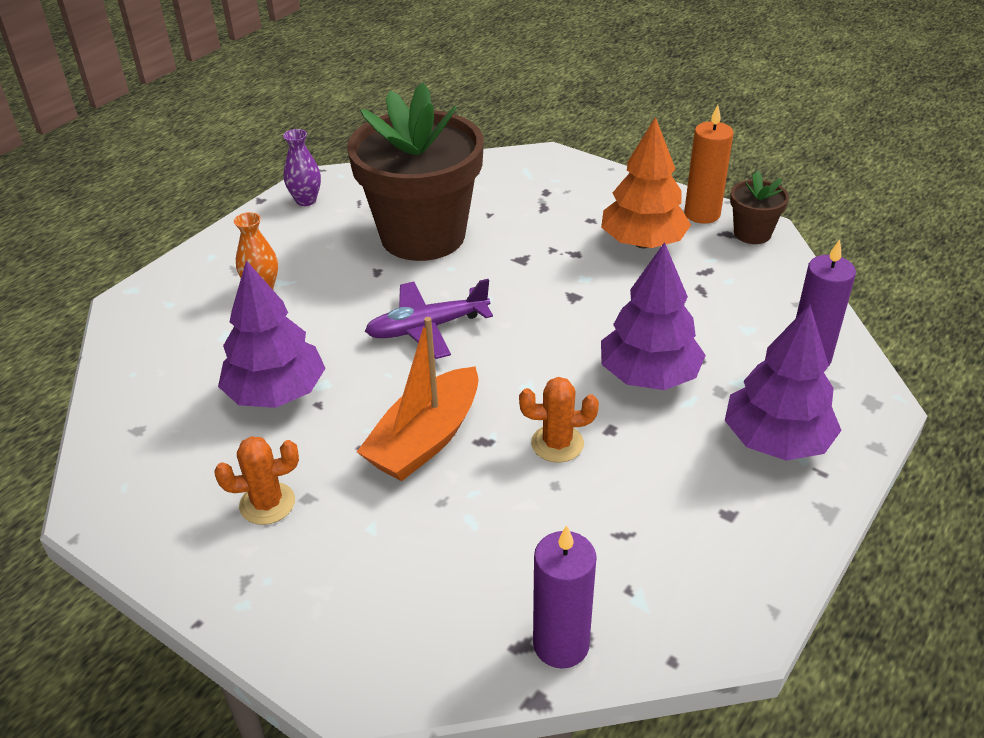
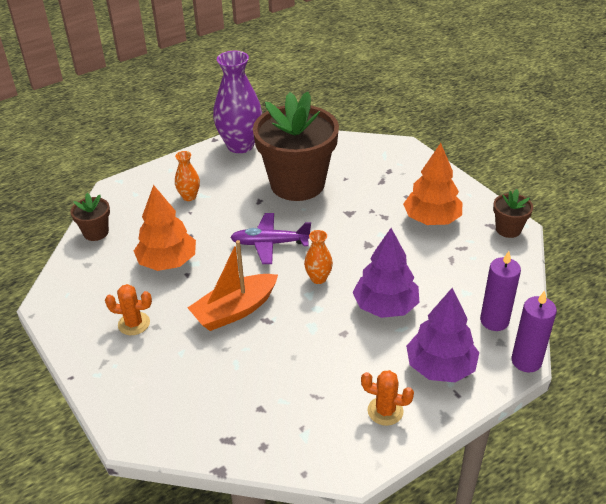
camera: 20 degrees right, 0 degrees up
purple tree [218,260,326,408] -> orange tree [134,185,196,271]
purple vase [283,129,321,206] -> purple vase [213,51,262,153], size x2.08
orange cactus [519,377,599,463] -> orange cactus moved to [361,370,414,426]
purple candle [533,525,597,669] -> purple candle moved to [512,291,557,372]
orange candle [684,105,734,224] -> none
none -> brown flower pot [70,193,110,241]
none -> orange vase [304,230,333,284]

